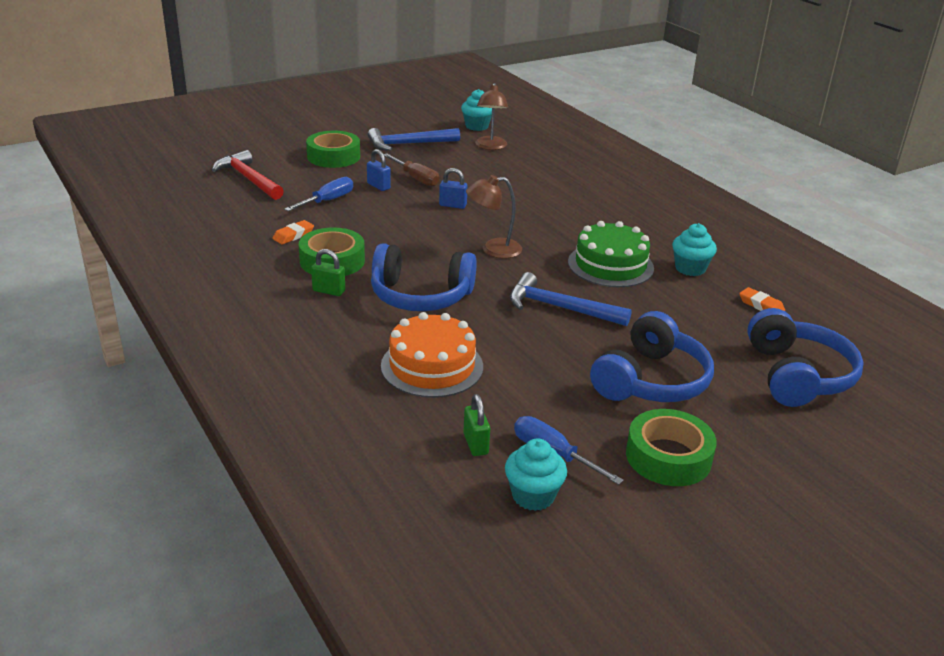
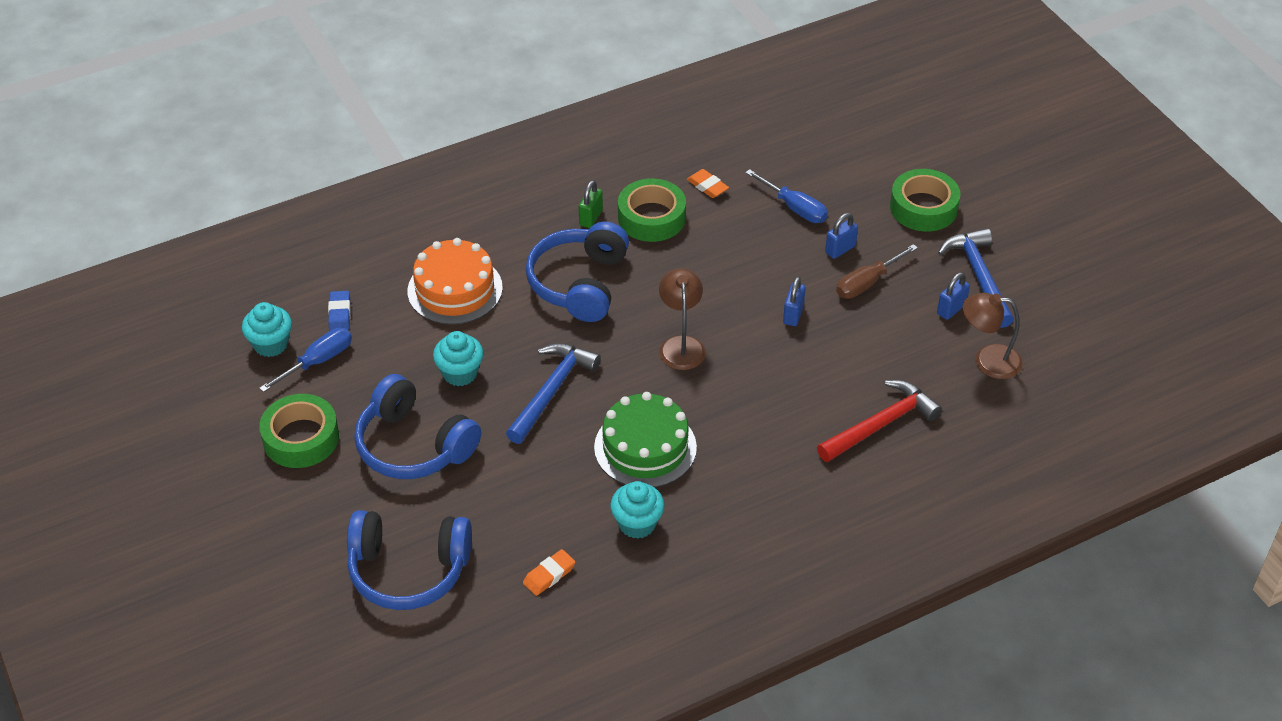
camera: 95 degrees right, 15 degrees up
red hammer [212,150,284,200] -> red hammer moved to [817,380,942,462]
turquoise cupcake [461,89,492,131] -> turquoise cupcake moved to [433,331,483,386]
green padlock [463,394,490,456] -> blue eraser [328,291,351,331]
none -> blue padlock [937,272,970,320]

